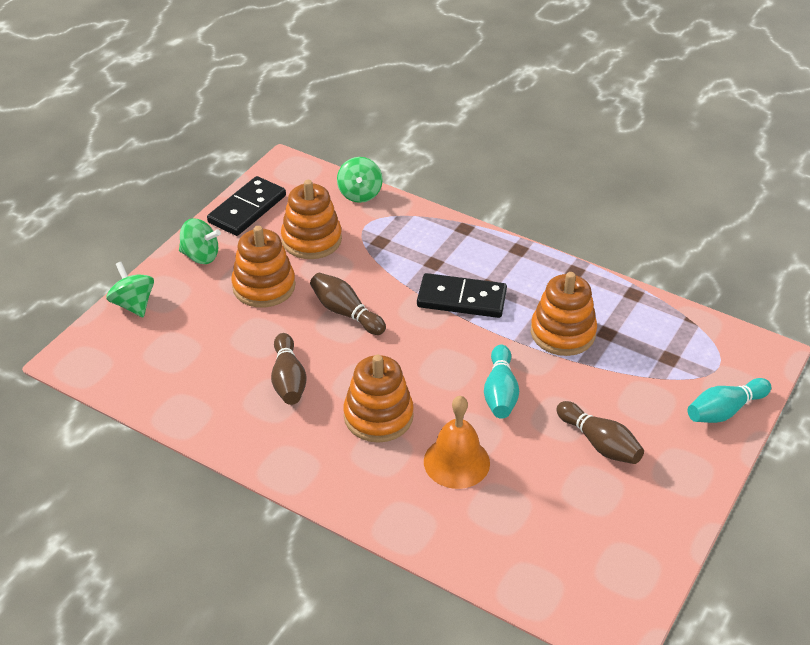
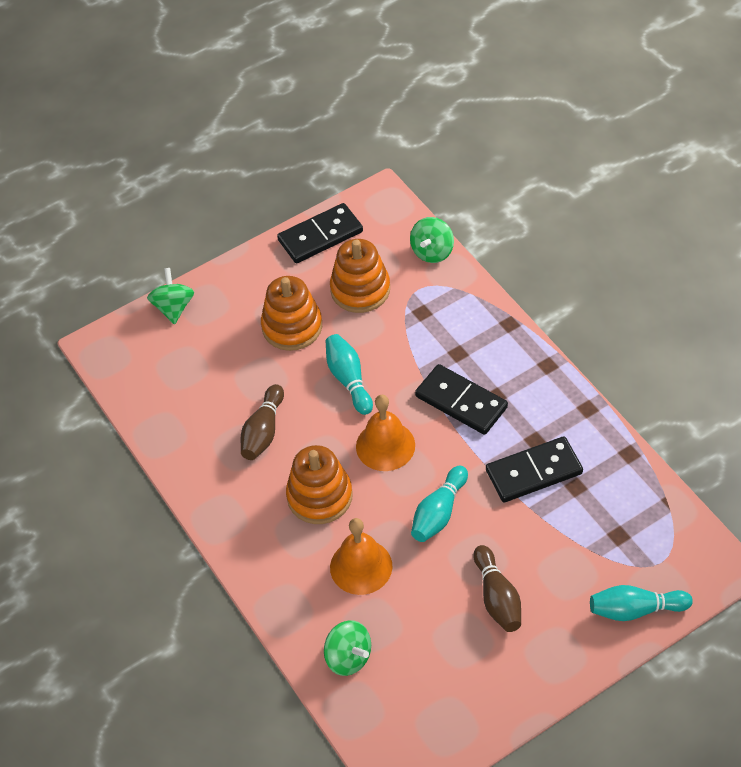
camera: 30 degrees right, 10 degrees up
green spinning top [179,218,221,264] -> green spinning top moved to [324,620,371,676]
brown bowling pin [310,273,386,335] -> turquoise bowling pin [326,334,373,415]
orange stacking toy [531,272,597,356] -> black domino [486,436,583,502]
none -> orange bell [356,395,415,471]

